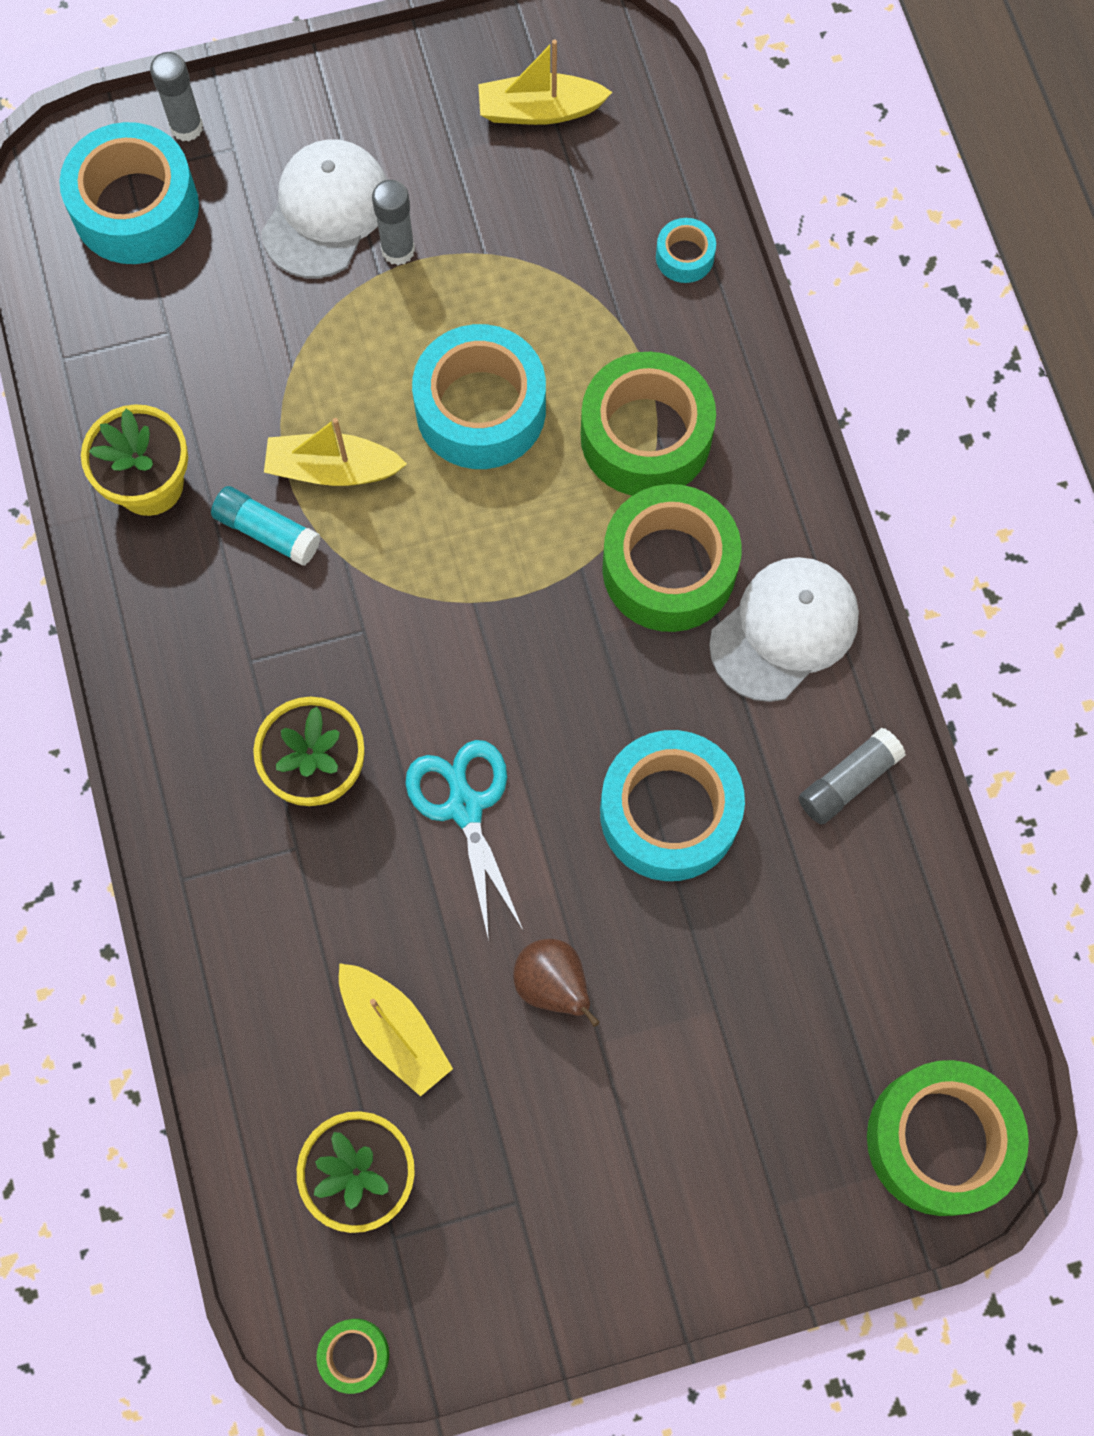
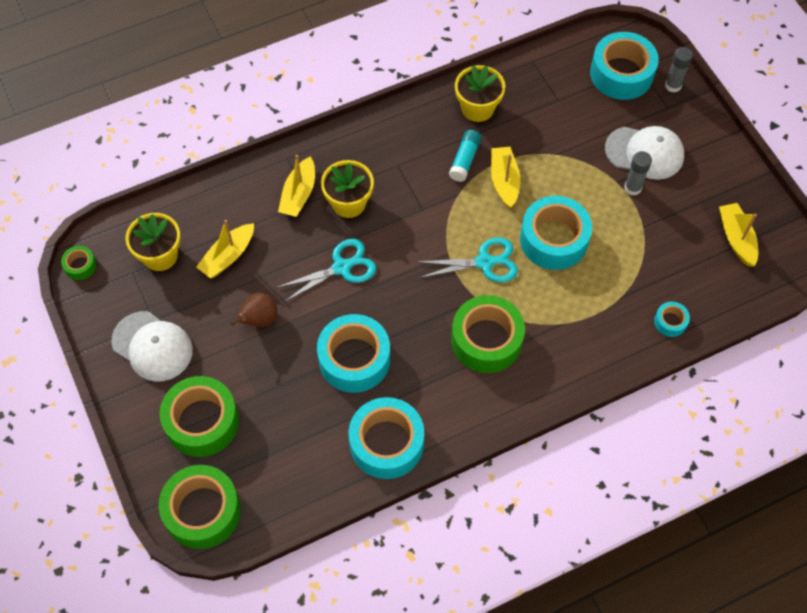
camera: 80 degrees right, 10 degrees down
green tape [581,352,716,496] -> green tape moved to [160,376,239,457]
white cap [709,557,859,702] -> white cap moved to [111,311,193,382]
grey glue stick [798,728,906,825] -> turquoise tape [348,397,424,479]
none -> yellow boat [278,155,315,217]
none -> turquoise scissors [416,237,518,282]

